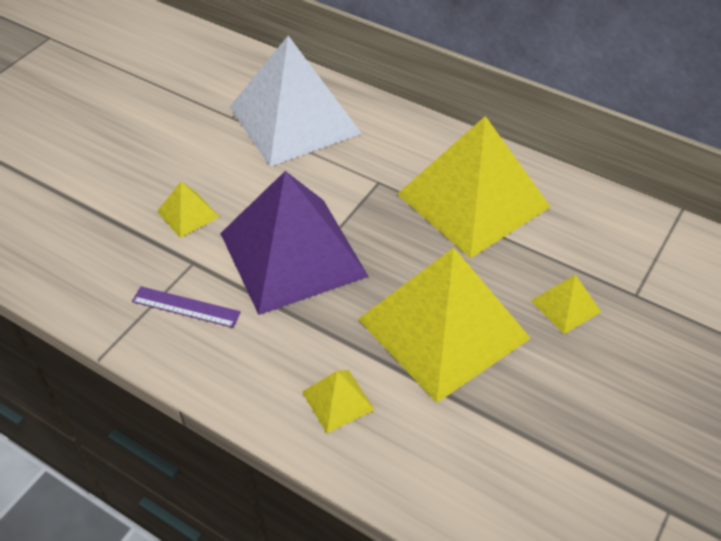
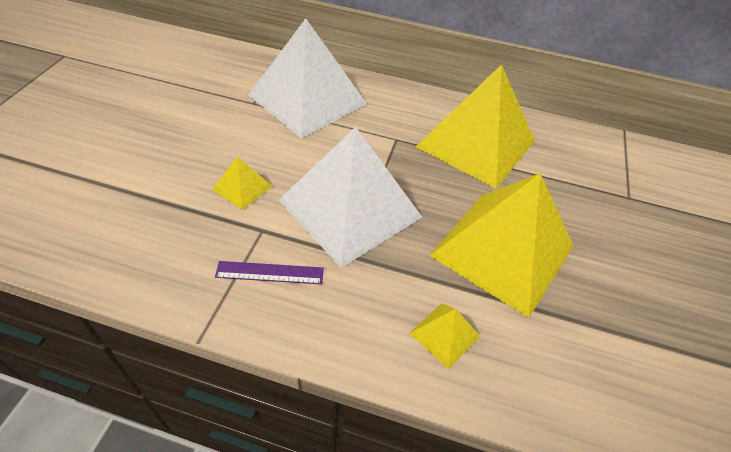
camera: 20 degrees left, 0 degrees up
purple pyramid [220,171,369,315] -> white pyramid [279,127,422,268]
yellow pyramid [531,275,601,334] -> none

